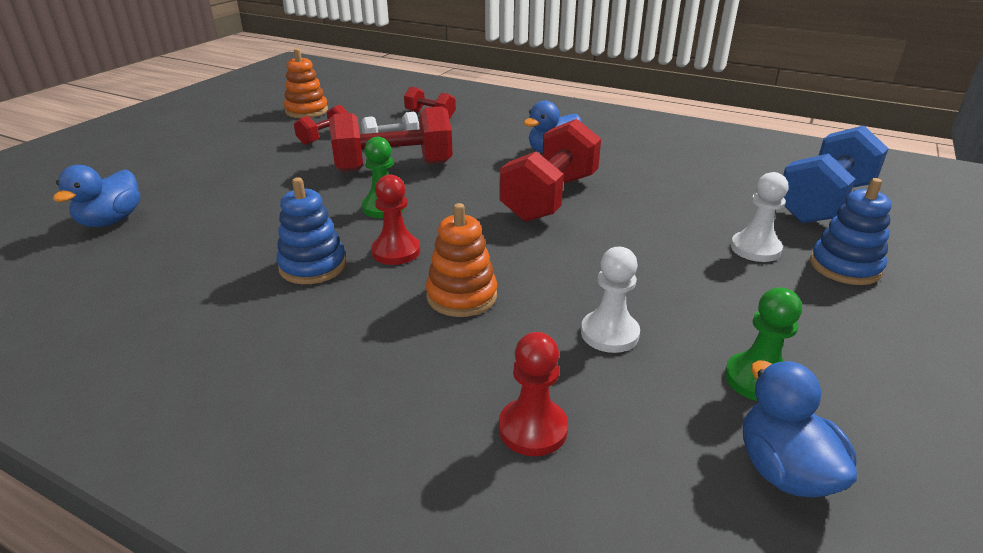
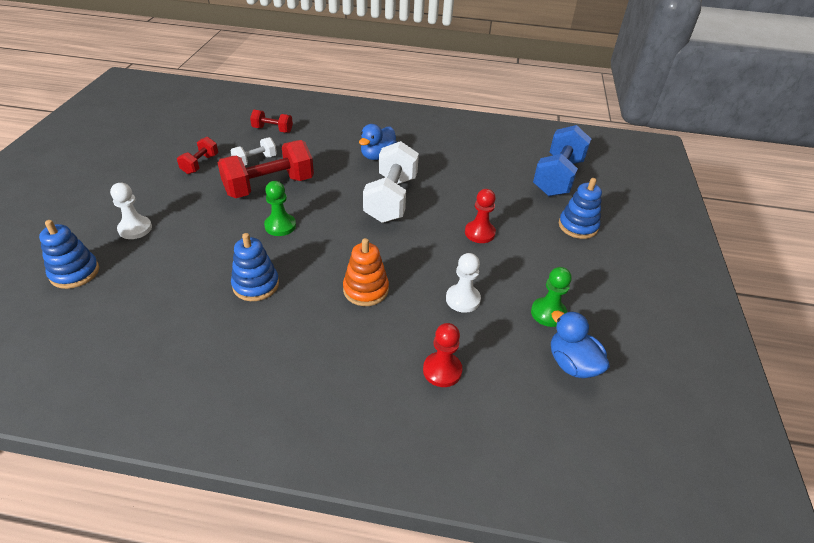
camera: 20 degrees left, 10 degrees up
blue duck [53,165,140,227] -> blue stacking toy [39,220,99,289]
orange stacking toy [284,48,328,118] -> none
red pawn [371,174,420,265] -> red pawn moved to [465,189,496,243]
red dumbbell [499,119,601,222] -> white dumbbell [363,141,419,223]
white pawn [731,172,788,262] -> white pawn moved to [110,183,152,239]

